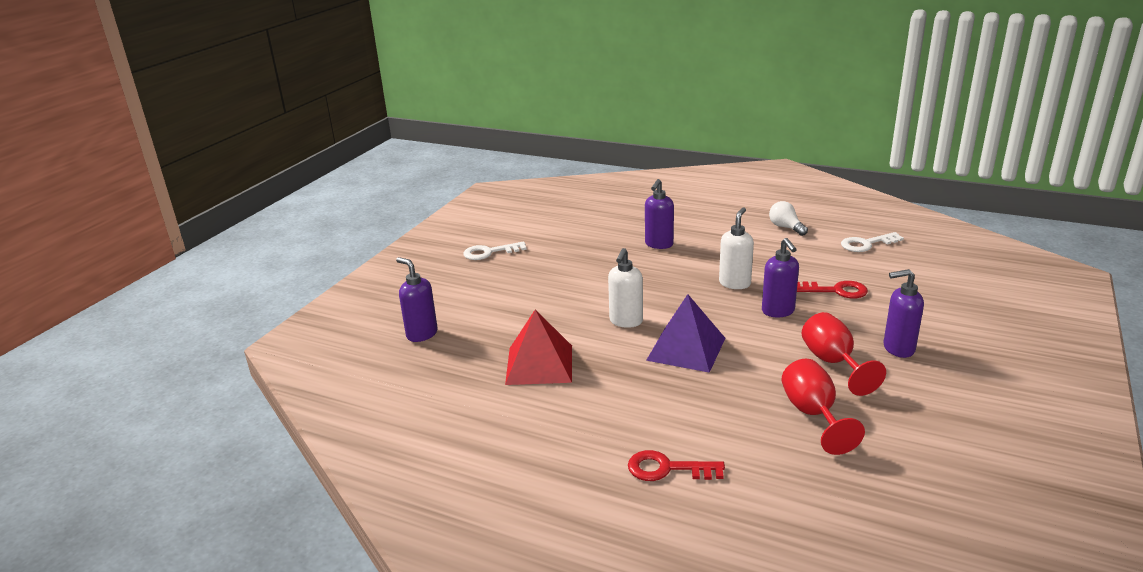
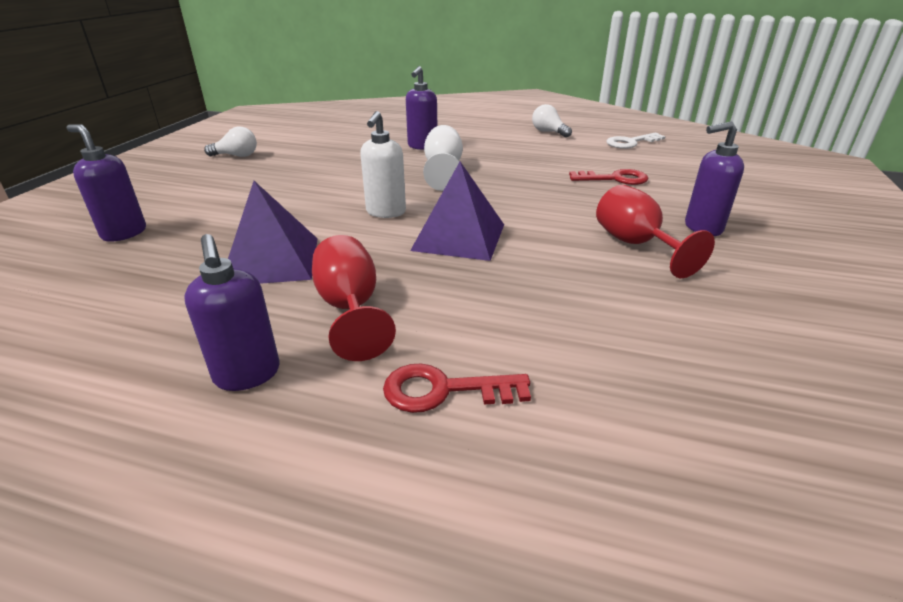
camera: 10 degrees left, 5 degrees up
white key [463,241,527,260] -> white light bulb [204,126,257,157]
red pyramid [505,309,572,385] -> purple pyramid [228,181,318,284]
white soap dispenser [719,208,754,289] -> none
purple soap dispenser [762,238,799,317] -> purple soap dispenser moved to [184,234,280,391]
red goblet [781,359,865,455] -> red goblet moved to [312,235,396,361]
none -> white goblet [423,125,463,191]

